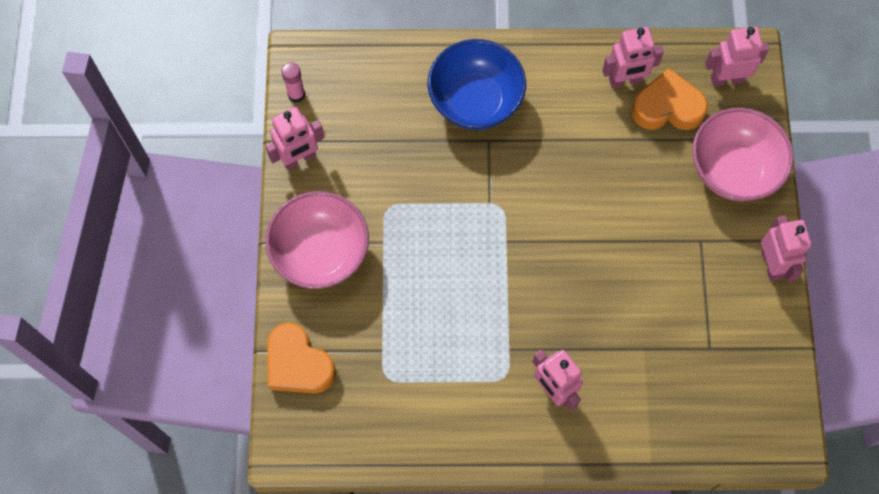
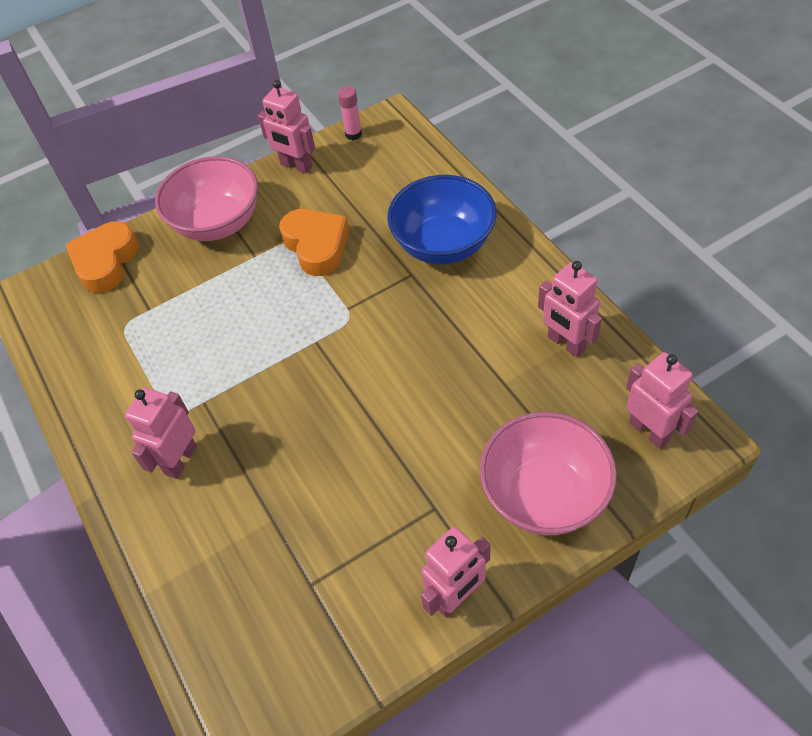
camera: 65 degrees right, 15 degrees down
orange heart [632,68,708,130] -> orange heart moved to [279,209,349,276]

